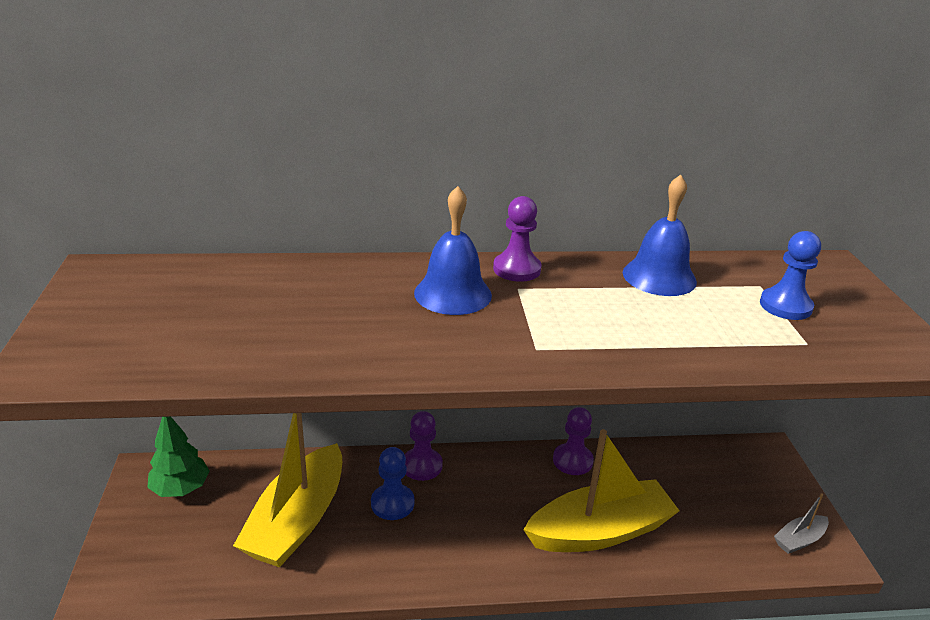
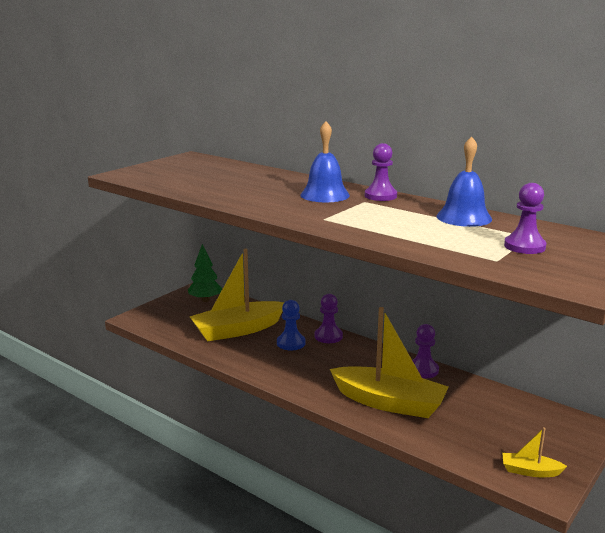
camera: 45 degrees right, 10 degrees down
blue pawn [760,231,821,320] -> purple pawn [504,183,546,254]
grey boat [774,493,829,554] -> yellow boat [502,427,567,477]

